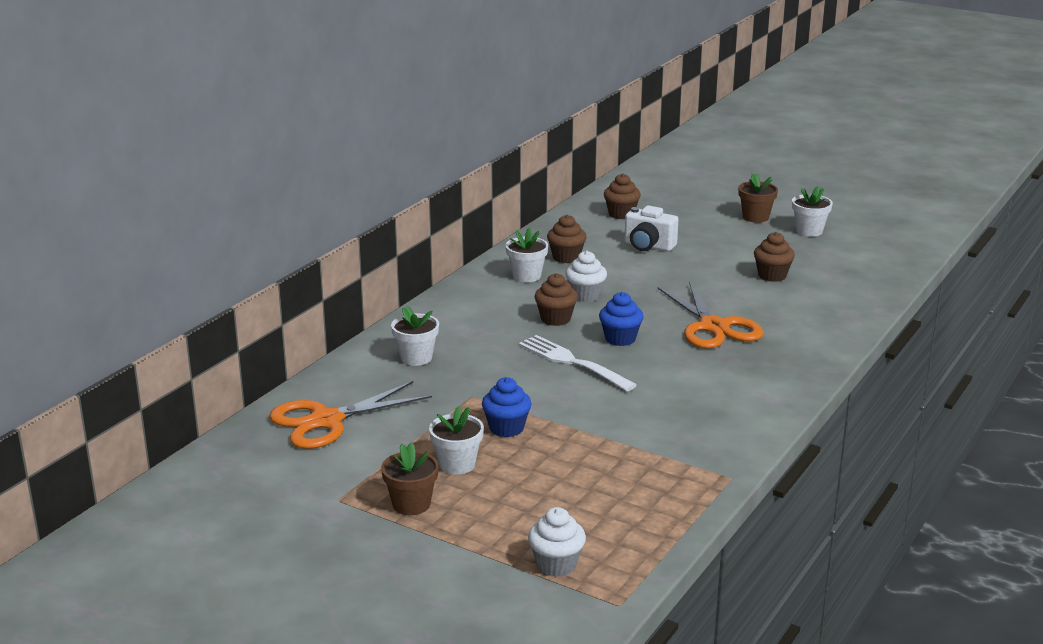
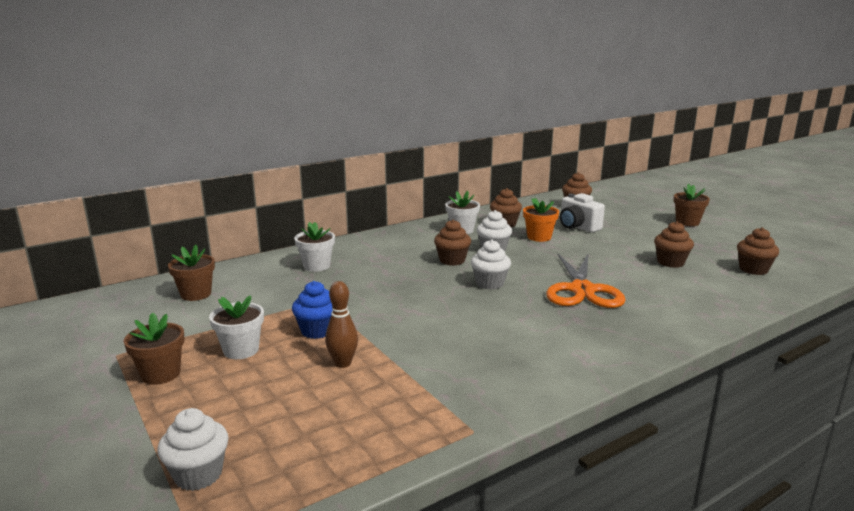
camera: 25 degrees right, 5 degrees down
orange scissors [269,381,432,449] -> brown flower pot [168,245,215,301]
white fork [519,335,637,391] -> none
blue cupcake [599,292,644,346] -> white cupcake [471,239,511,290]
white flower pot [792,186,833,237] -> none
none -> brown bowling pin [325,281,358,368]
none -> orange flower pot [523,198,559,242]
none -> brown cupcake [737,227,779,275]

